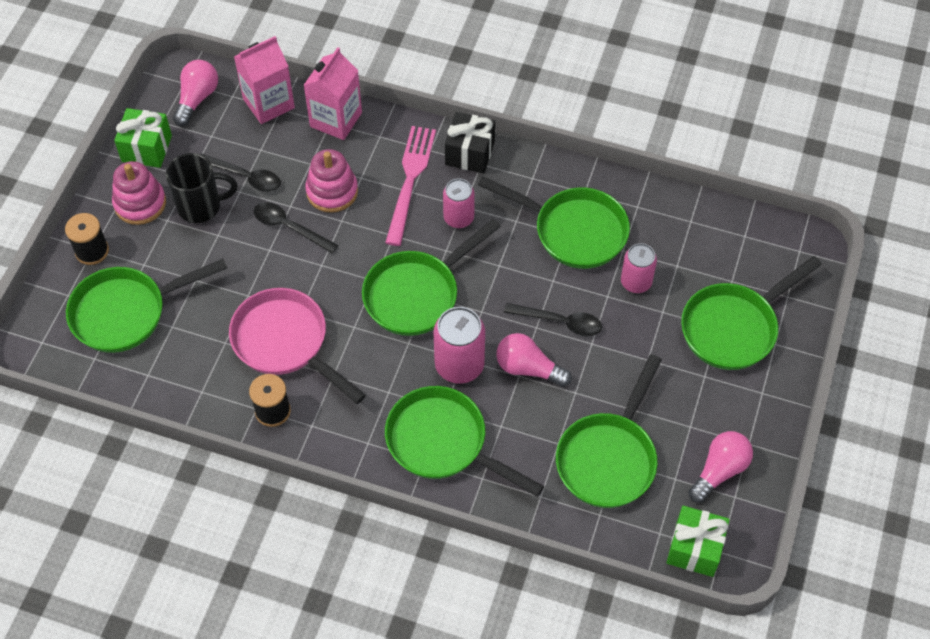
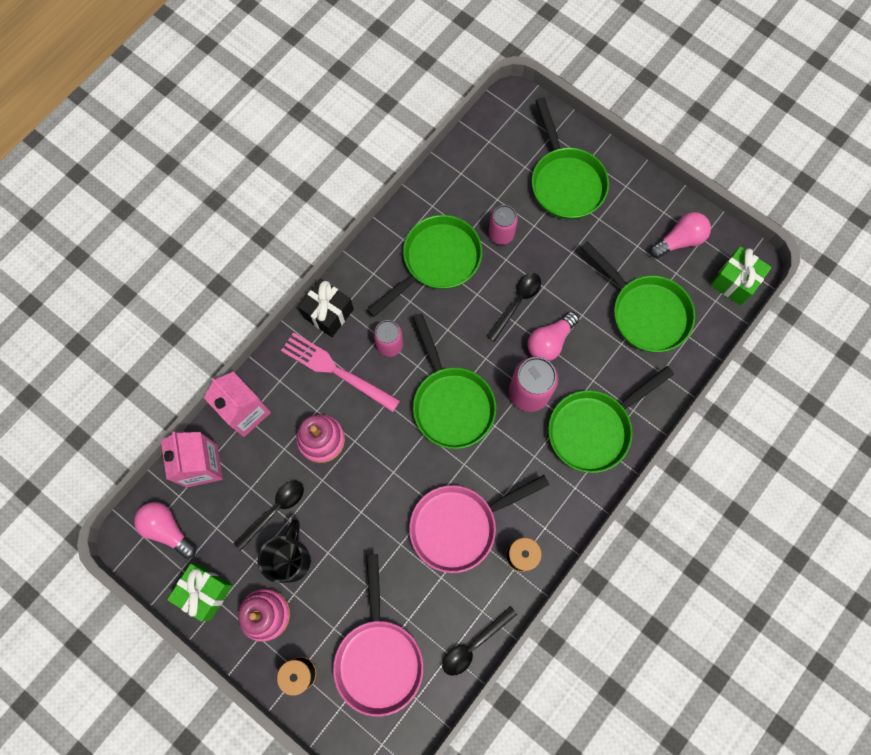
camera: 70 degrees left, 15 degrees up
green pan [66,259,227,353] -> pink pan [333,554,423,717]
black spoon [254,202,338,254] -> black spoon moved to [442,606,517,676]
pink light bulb [689,431,753,503] -> pink light bulb turned 90 degrees clockwise [650,212,711,258]

